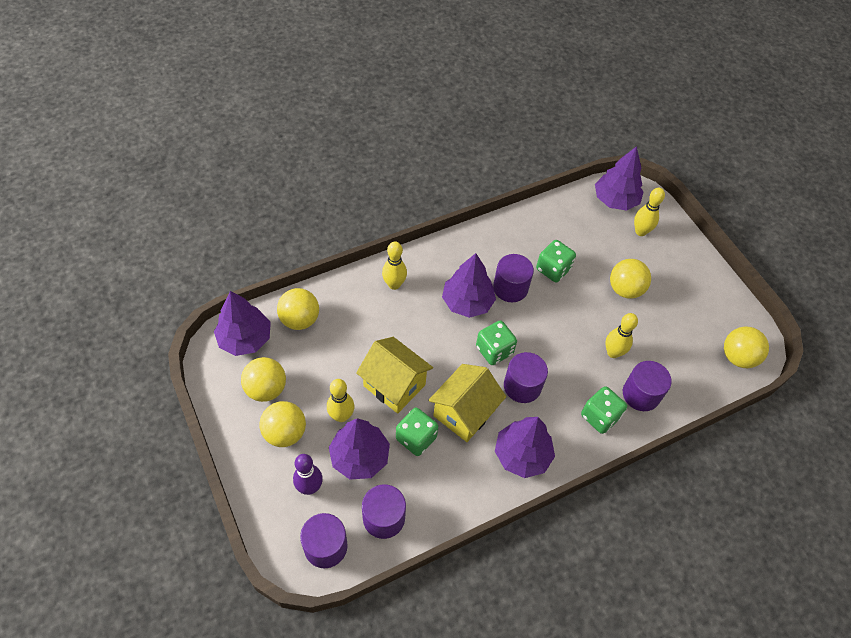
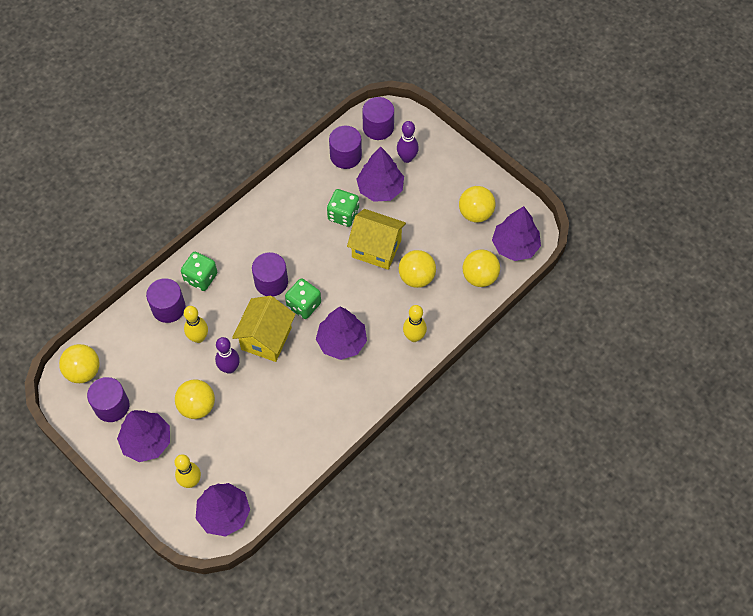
camera: 165 degrees right, 5 degrees up
yellow ball [259,401,306,447] -> yellow ball moved to [399,250,436,288]
yellow bowling pin [327,379,354,422] -> none
yellow house [428,364,506,442] -> yellow house moved to [232,296,296,362]
purple cylinder [493,254,534,303] -> purple cylinder moved to [87,377,130,422]
purple tree [495,417,555,478] -> purple tree moved to [117,410,170,462]
green dice [536,240,576,282] -> none
none -> purple bowling pin [215,337,240,374]

